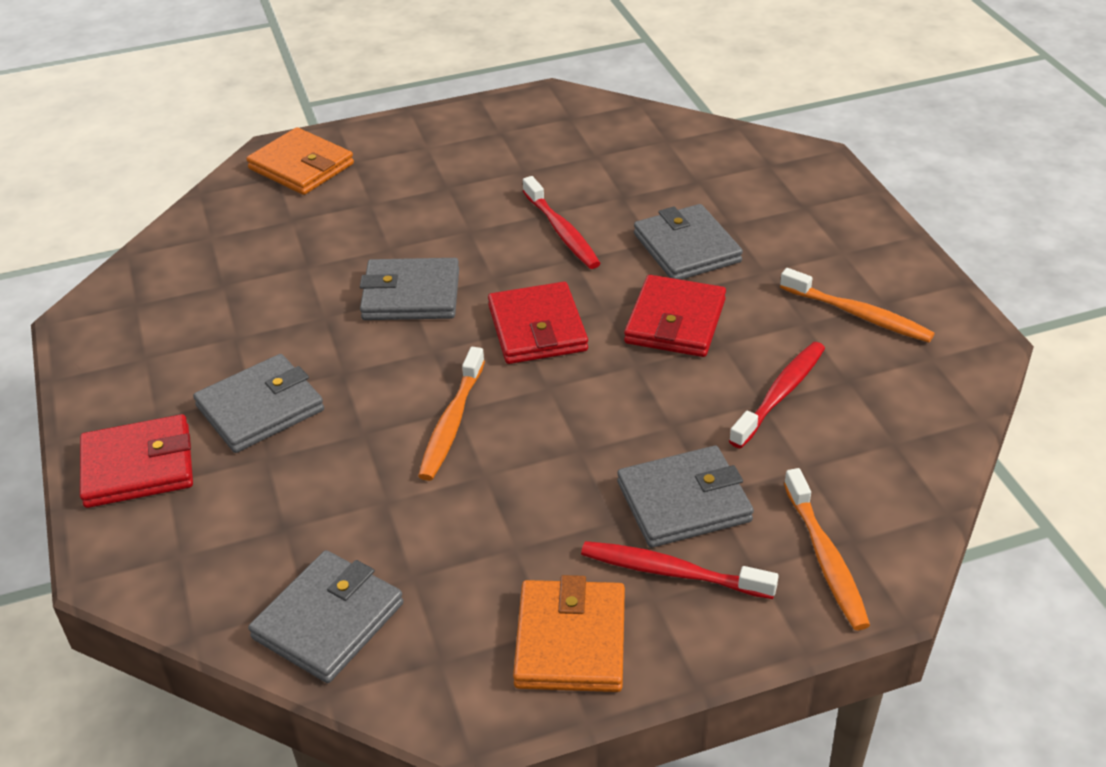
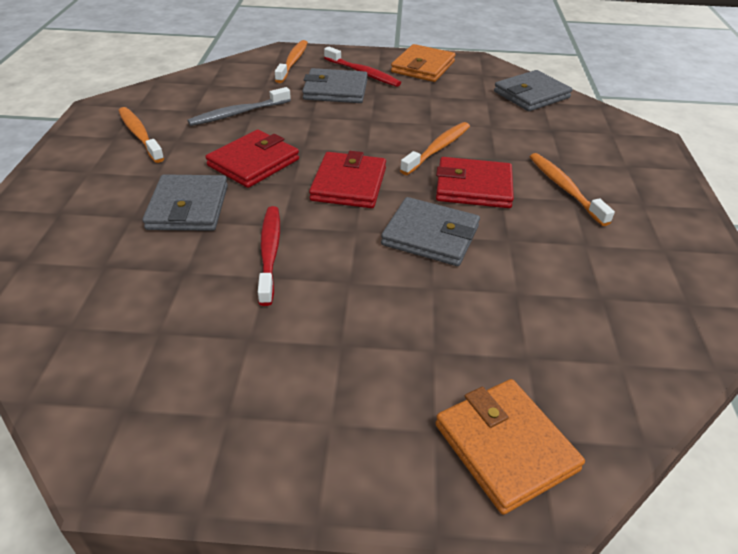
camera: 160 degrees left, 0 degrees up
red wallet [80,414,193,508] -> red wallet moved to [436,157,514,208]
grey wallet [193,354,324,453] -> orange toothbrush [530,153,615,226]
red toothbrush [729,342,825,448] -> grey toothbrush [187,87,291,126]

